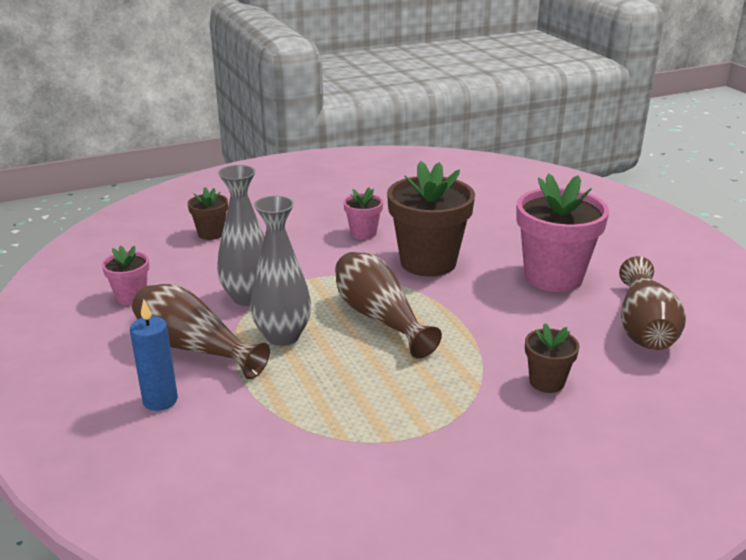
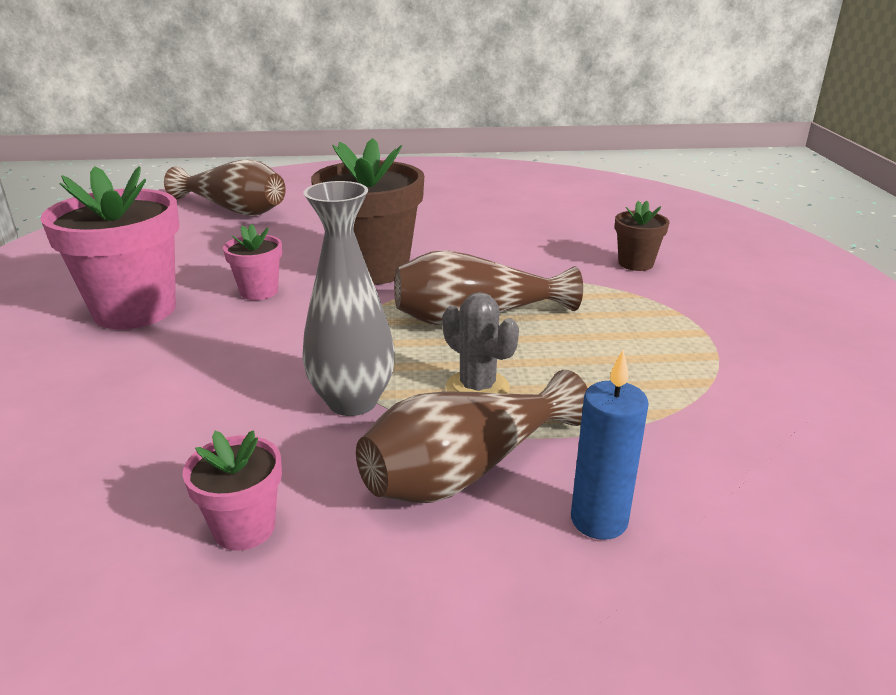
camera: 70 degrees left, 0 degrees up
brown flower pot [188,187,228,240] -> none
grey vase [250,196,311,346] -> grey cactus [442,292,519,394]
pink flower pot [516,173,609,292] -> pink flower pot moved to [40,166,179,329]
brown vase [619,256,686,350] -> brown vase moved to [164,159,286,216]

